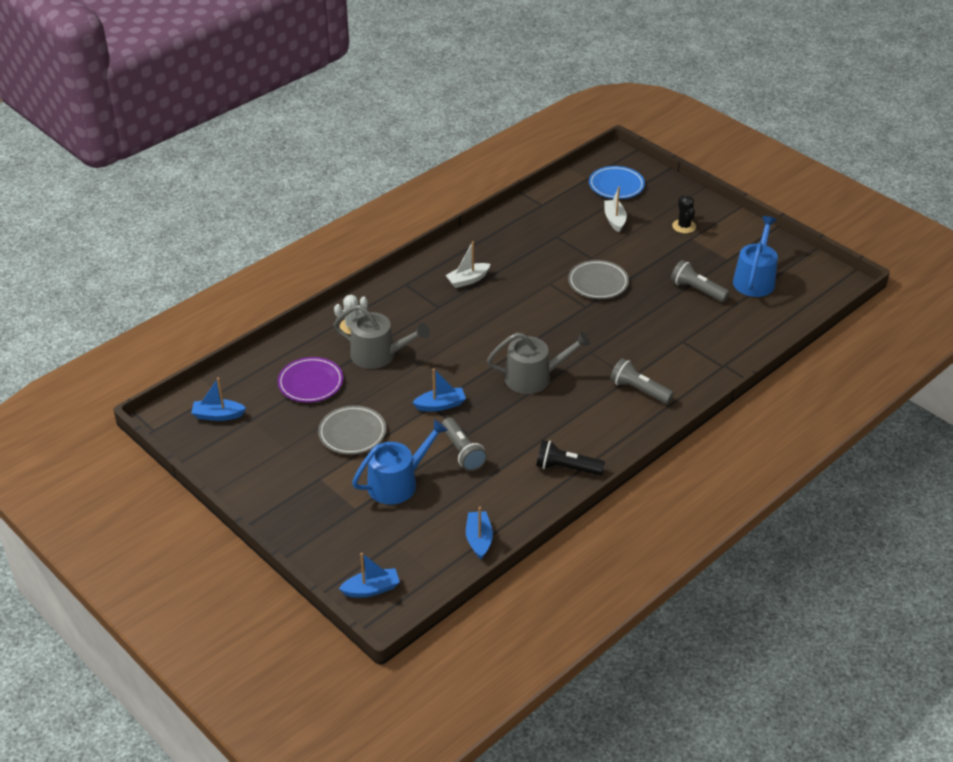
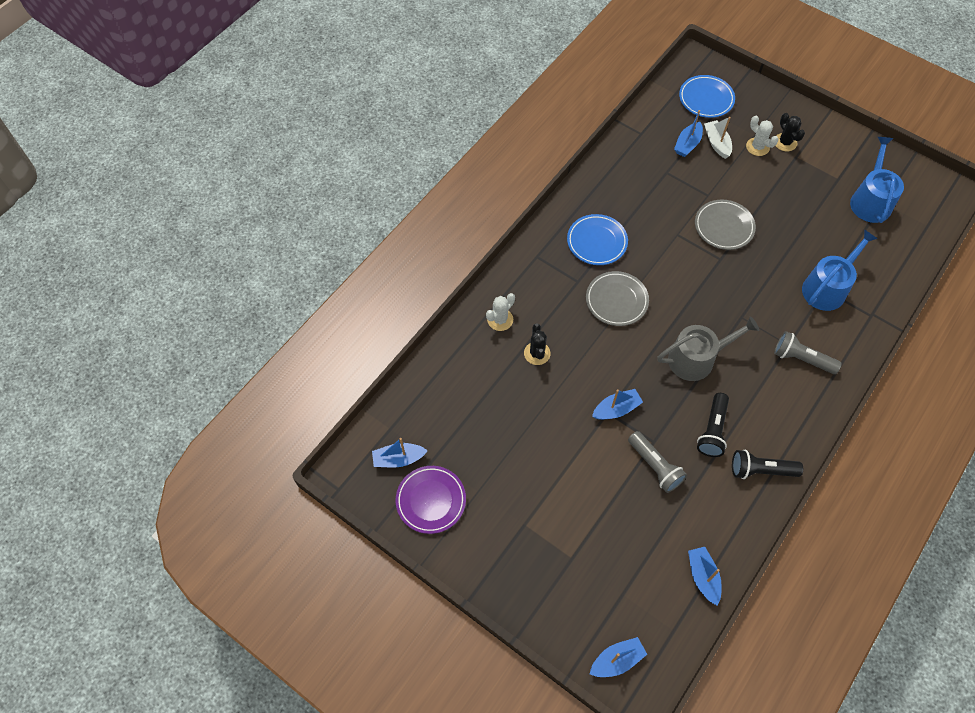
camera: 10 degrees left, 20 degrees up
purple plate [278,357,343,402] -> purple plate moved to [396,466,466,534]
grey plate [318,405,386,454] -> grey plate moved to [586,271,649,326]
grey watering can [333,305,429,369] -> black cactus [524,323,550,365]
blue watering can [352,419,448,504] -> blue watering can moved to [802,229,878,311]
white boat [445,241,491,288] -> blue plate [567,214,628,265]
grey flashlight [671,260,730,302] -> none
none -> blue boat [674,110,703,157]
none -> black flashlight [697,393,729,457]
none -> white cactus [746,115,778,156]

